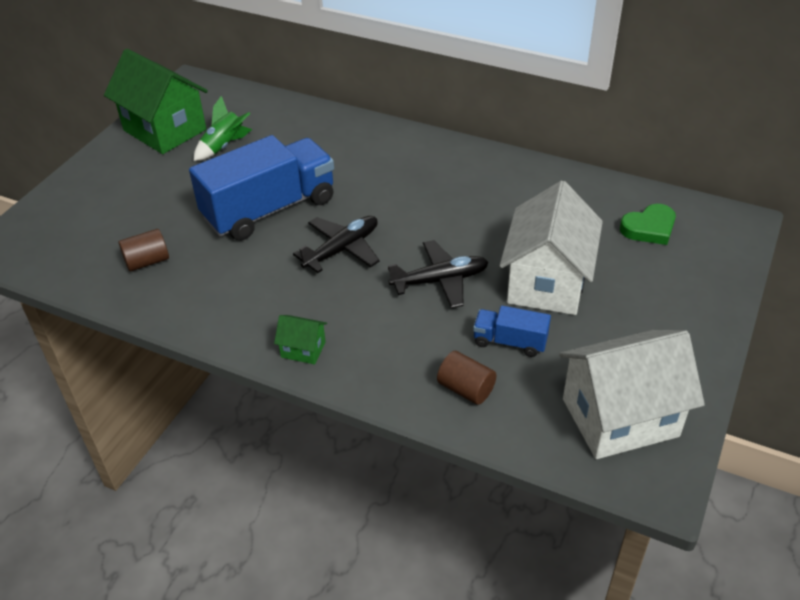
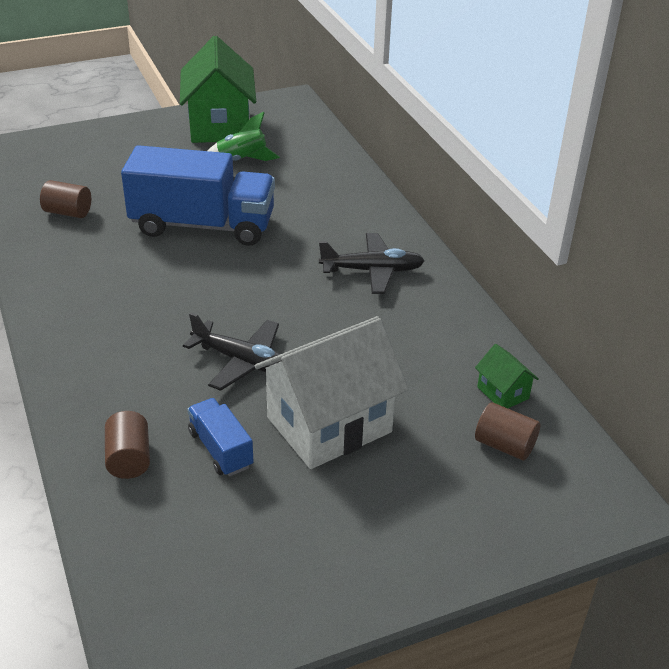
camera: 40 degrees right, 5 degrees down
green house [274,315,327,365] -> green house moved to [475,344,539,408]
black plane [293,216,380,273] -> black plane moved to [319,233,425,294]
white house [559,330,705,459] -> none
green heart [620,204,676,245] -> brown cylinder [475,402,540,460]

